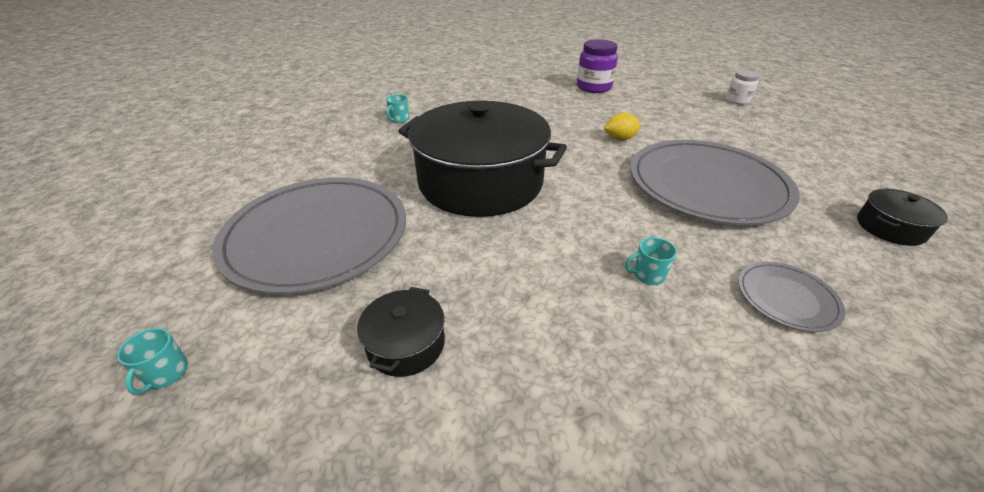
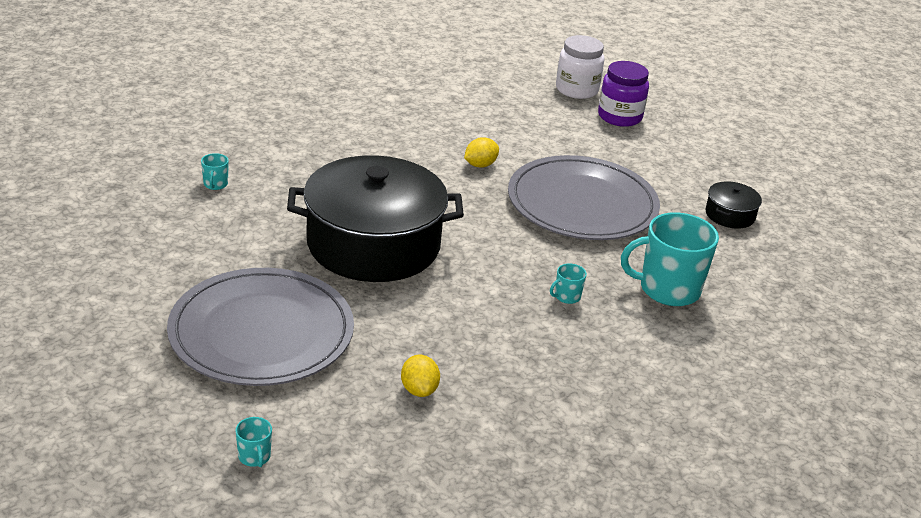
camera: 30 degrees left, 5 degrees down
black pot [357,287,445,377] -> yellow lemon [401,355,440,397]
purple jar [577,39,618,93] -> purple jar moved to [598,61,649,127]
white jar [726,70,759,104] -> white jar [556,35,605,99], size x1.63
grey plate [738,262,845,332] -> turquoise mug [621,212,719,306]

